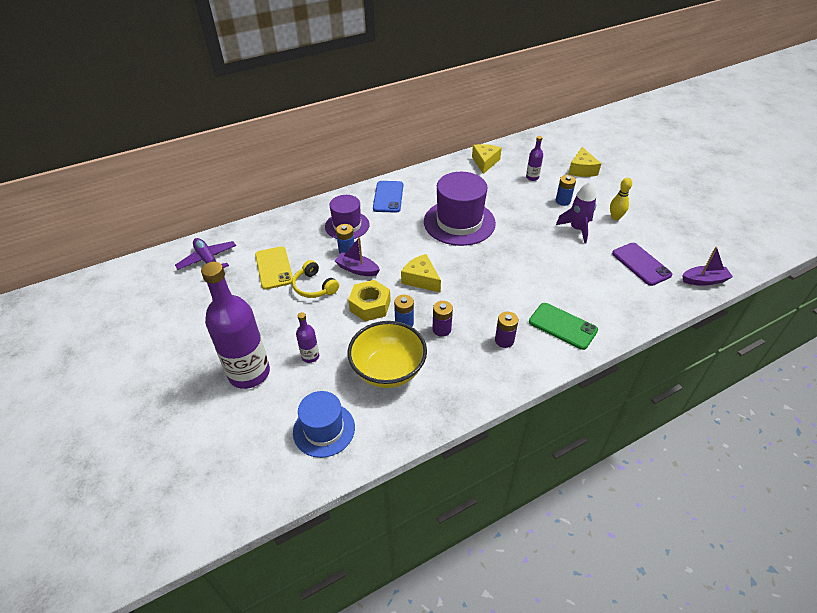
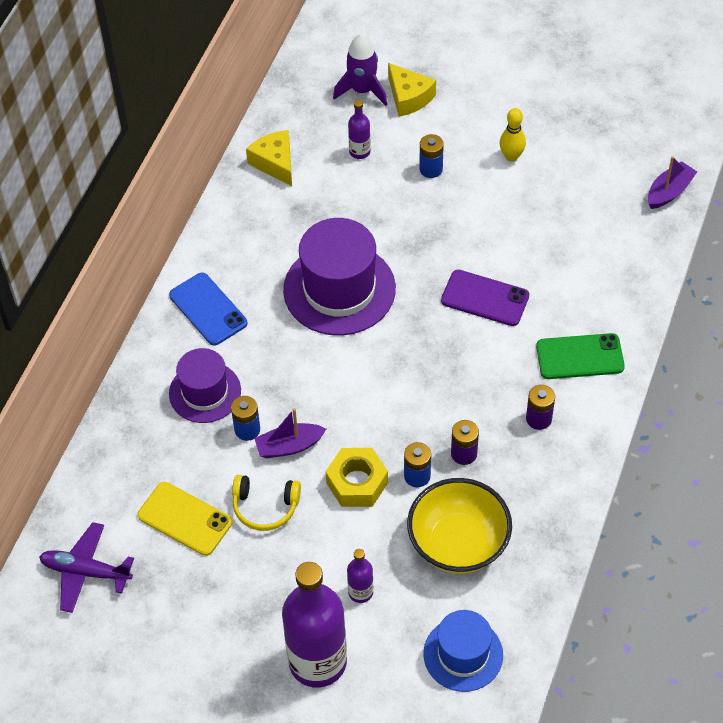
camera: 40 degrees left, 10 degrees up
yellow cheese [401,254,441,292] -> none
purple rocket [556,182,596,243] -> purple rocket moved to [333,34,387,106]
purple phone [612,243,672,286] -> purple phone moved to [441,270,529,326]

